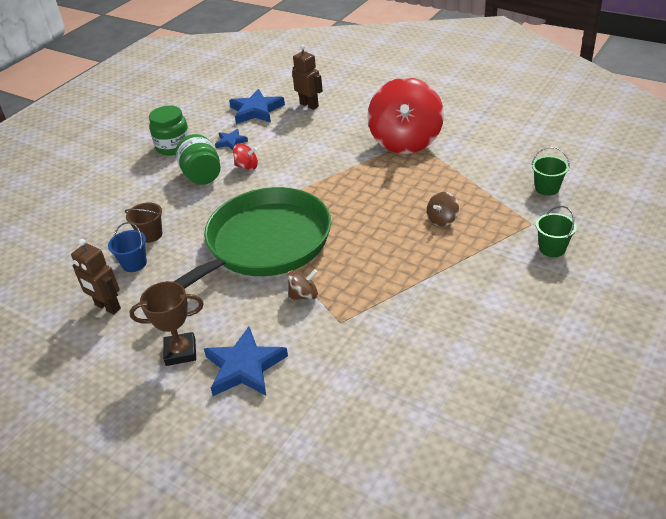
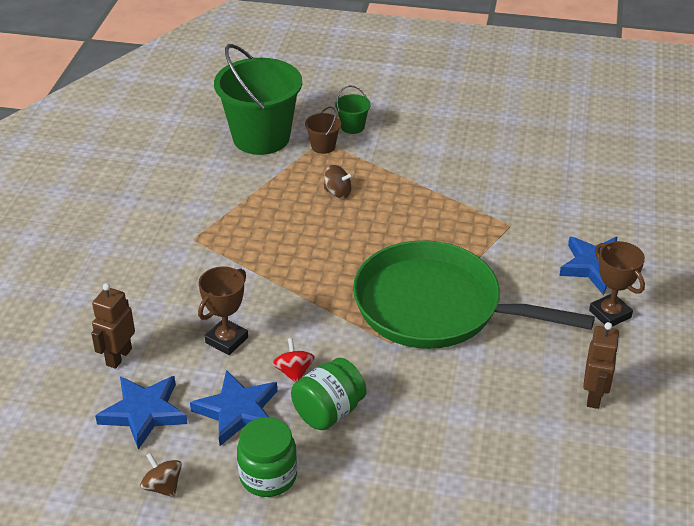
camera: 115 degrees left, 0 degrees up
blue bucket [108,222,147,272] -> none
brown bucket [125,203,162,243] -> brown bucket moved to [305,106,341,154]
blue star [215,129,248,150] -> blue star [190,370,277,446], size x1.80
brown spinning top [287,269,318,300] -> brown spinning top moved to [140,453,182,497]
red spinning top [367,77,444,154] -> none
green bucket [531,147,570,196] -> green bucket [214,44,302,155], size x2.40
none -> brown trophy [198,266,248,355]

